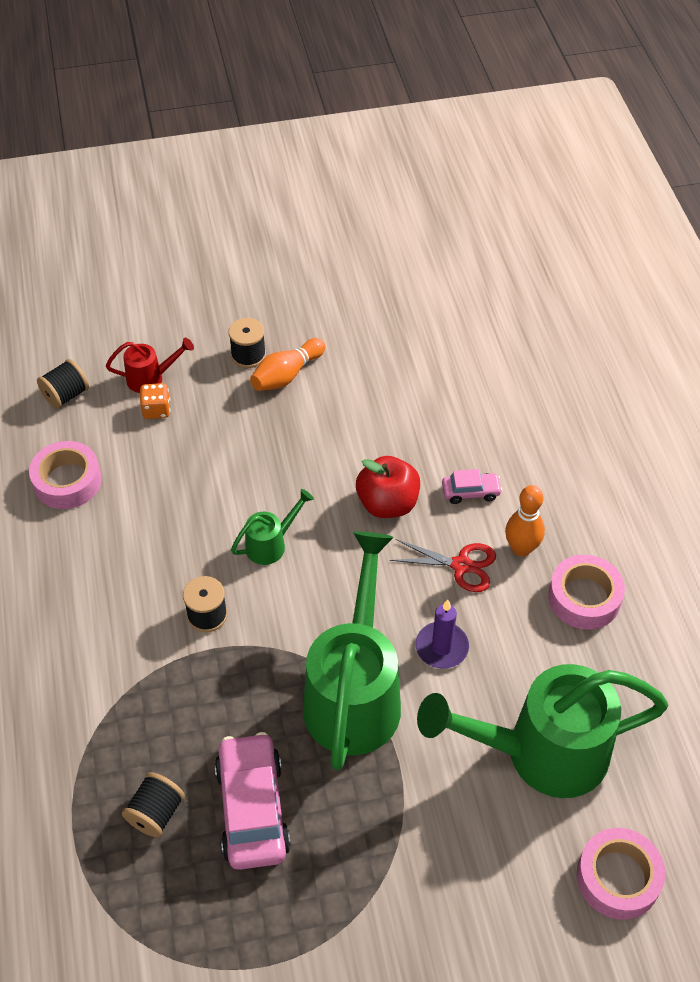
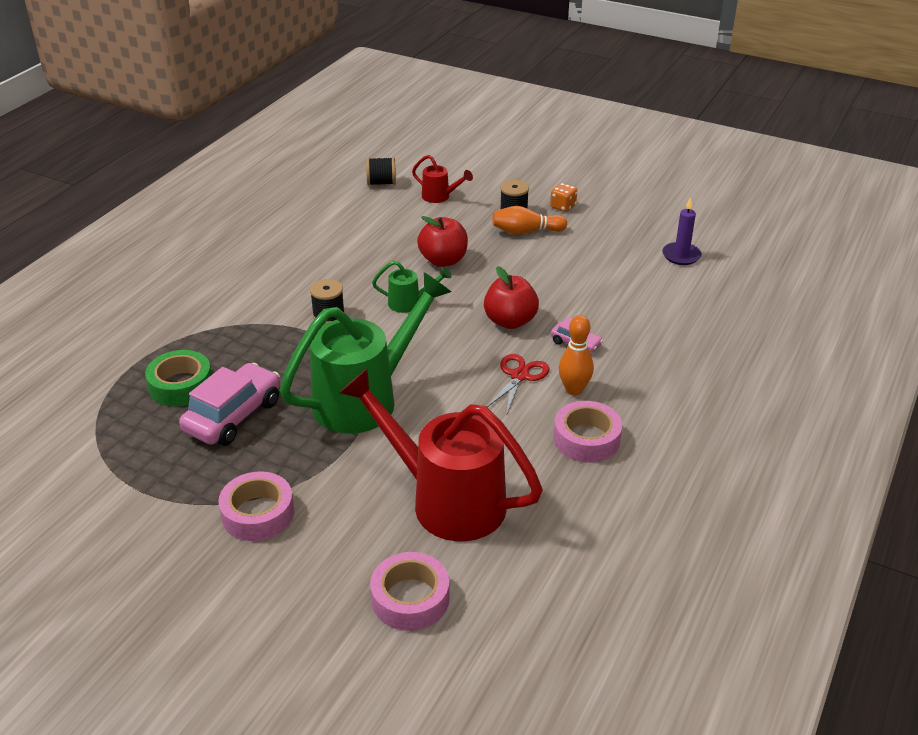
camera: 40 degrees right, 15 degrees down
pink tape [29,441,102,509] -> pink tape moved to [218,471,294,541]
black spool [122,772,185,838] -> green tape [145,350,212,406]
orange dice [140,383,170,419] -> orange dice moved to [550,183,577,212]
red scissors [390,539,496,592] -> red scissors turned 120 degrees counterclockwise [486,354,549,416]
purple candle [415,599,469,669] -> purple candle moved to [662,197,702,265]
green watering can [417,664,668,798] -> red watering can [339,368,543,541]
none -> red apple [417,216,468,267]

